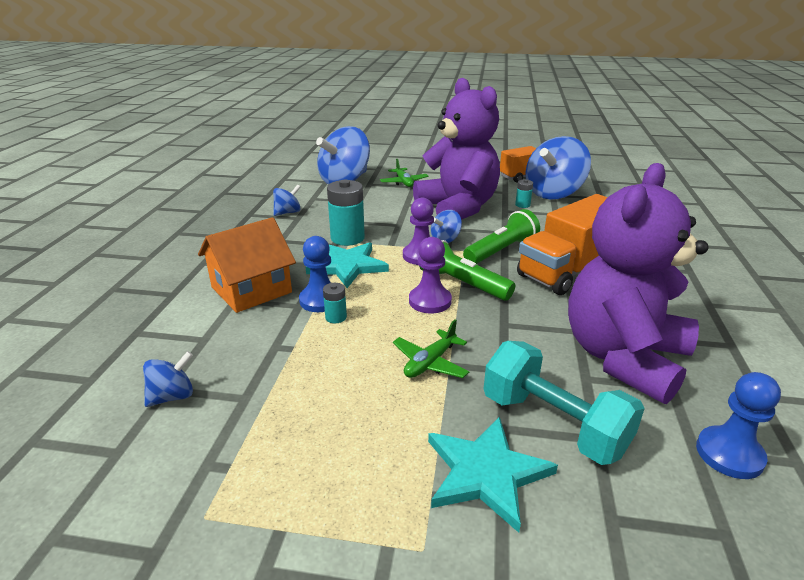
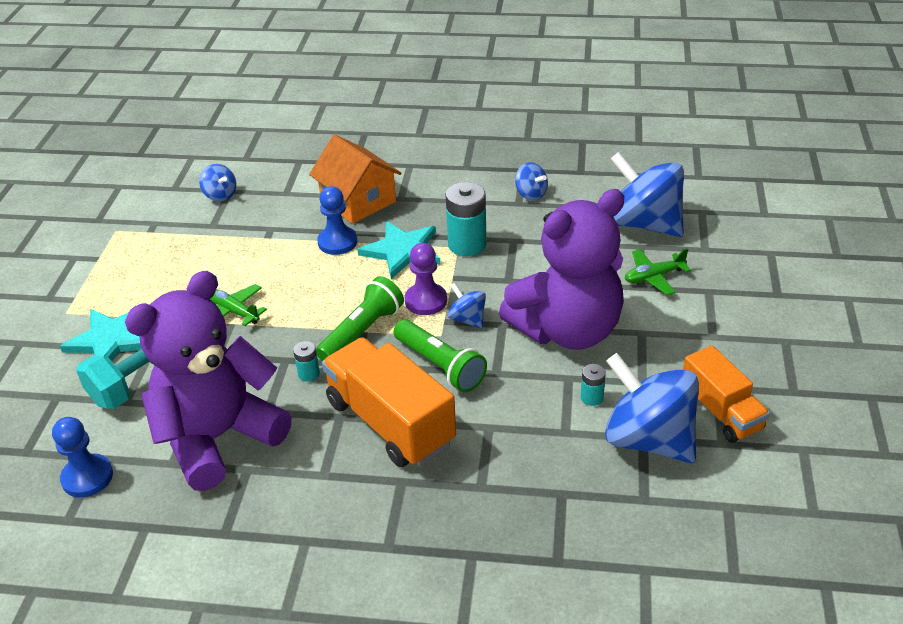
camera: 90 degrees right, 10 degrees up
turquoise battery [323,283,347,323] -> turquoise battery moved to [293,341,320,382]
purple pawn [409,237,452,313] -> none
purple teddy bear [568,163,708,404] -> purple teddy bear turned 75 degrees counterclockwise [125,271,292,491]

